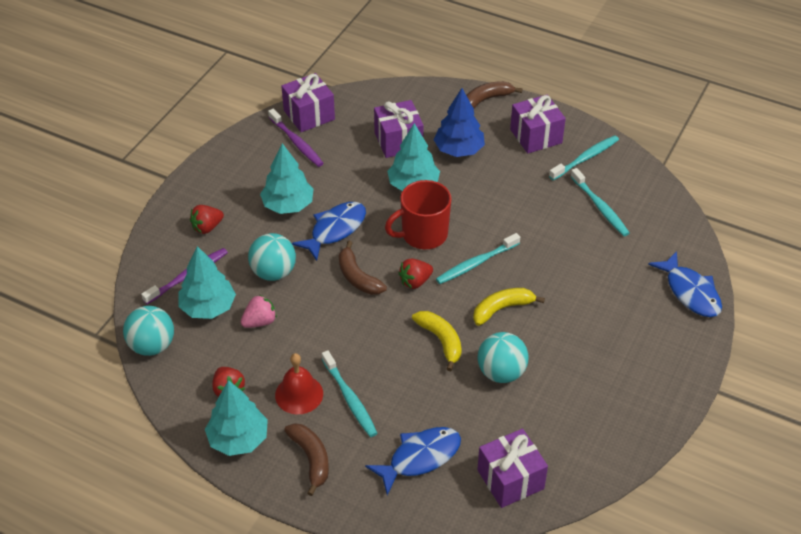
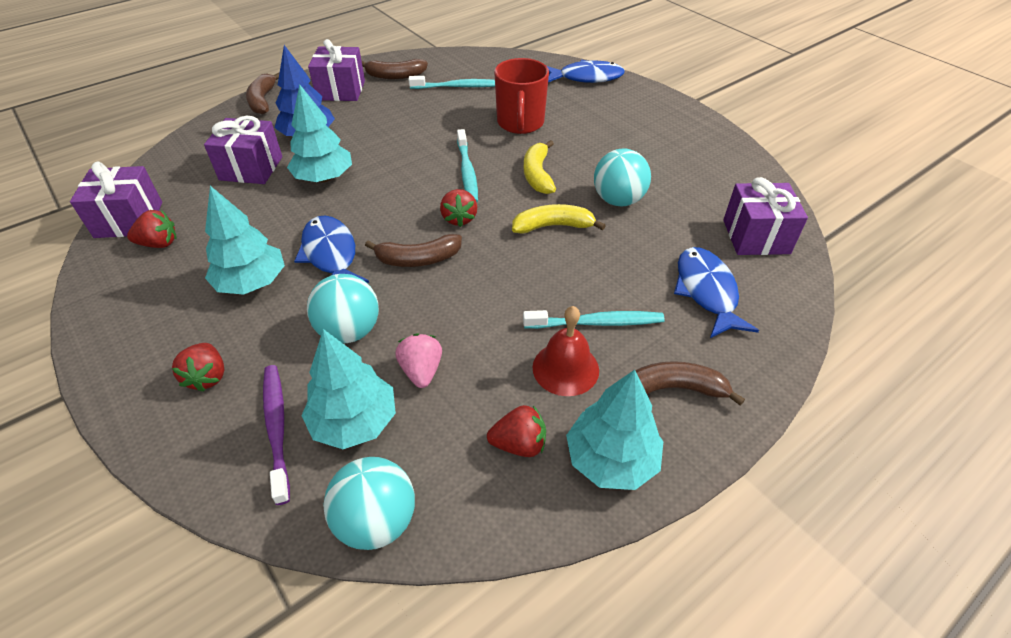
camera: 65 degrees left, 0 degrees up
purple toothbrush [268,109,324,167] -> red strawberry [127,210,176,248]
red mug [385,180,451,249] -> red mug moved to [494,58,549,134]
turquoise toothbrush [549,135,619,180] -> brown banana [362,59,428,79]

